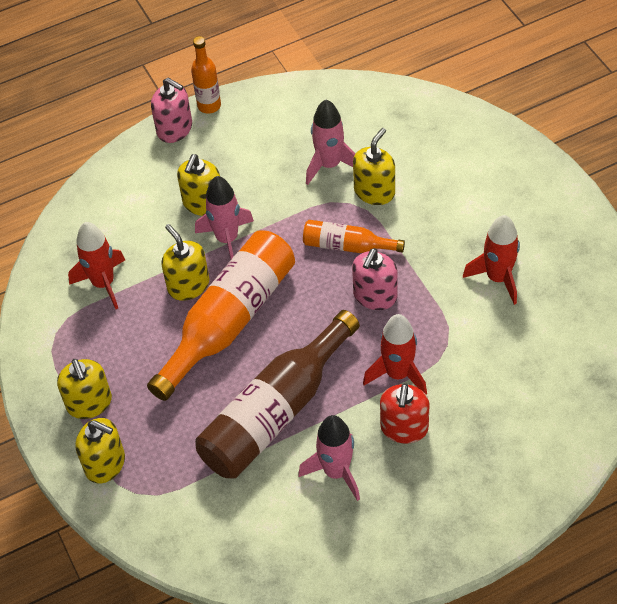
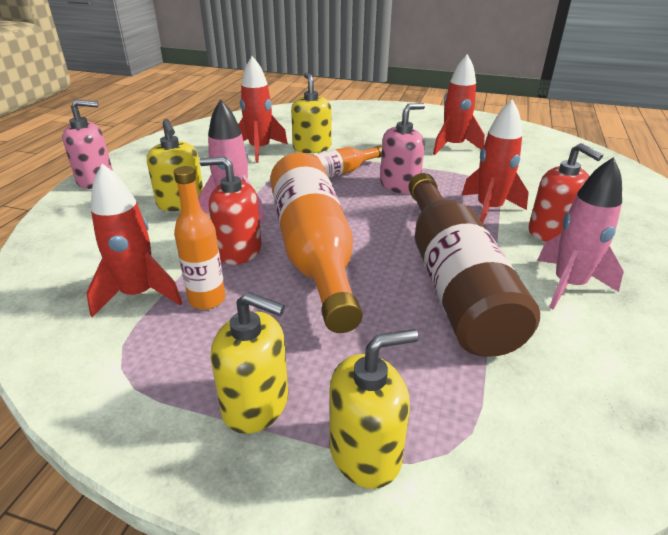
camera: 50 degrees left, 20 degrees down
yellow soap dispenser [161,224,209,301] -> red soap dispenser [199,156,261,265]
orange bottle [191,36,221,114] -> orange bottle moved to [174,166,225,310]
pink rocket [306,99,356,185] -> red rocket [238,56,288,163]
pink soap dispenser [352,248,397,310] -> pink soap dispenser turned 105 degrees counterclockwise [380,103,425,194]

